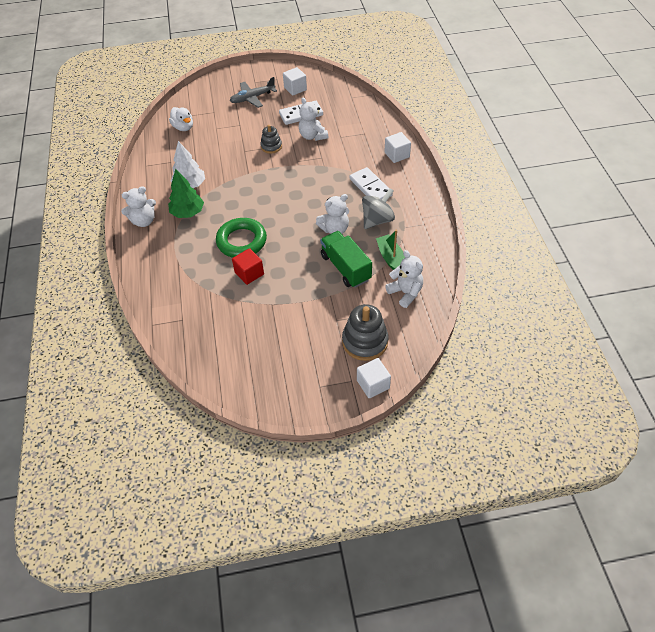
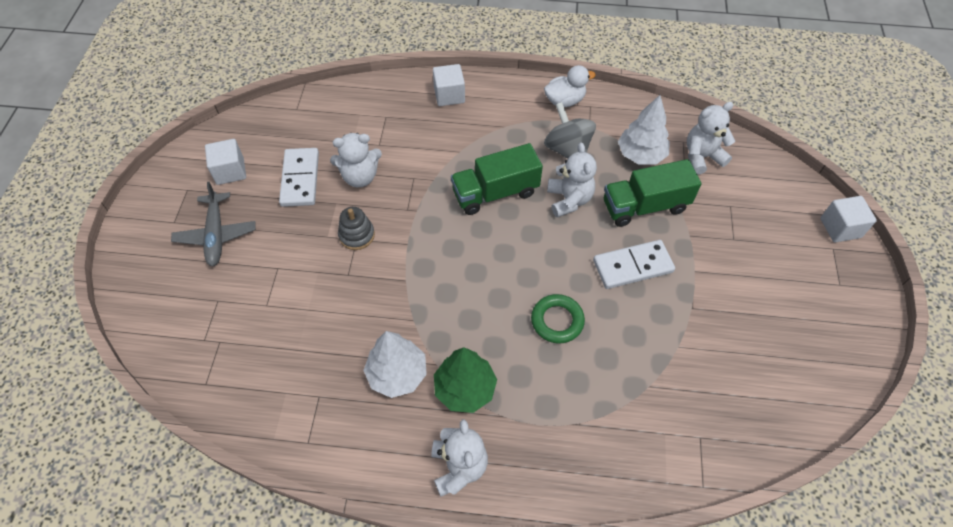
camera: 75 degrees left, 5 degrees up
white duck [169,107,193,131] -> white duck moved to [544,65,596,107]
green ring [216,218,267,258] -> green ring [531,294,585,344], size x0.65
red cube [232,248,264,285] -> none
grey stacking toy [342,304,388,361] -> none
white domino [349,167,393,200] -> white domino moved to [593,240,675,289]
green boat [376,230,405,270] -> white tree [618,95,670,164]
none -> green truck [451,143,543,215]

